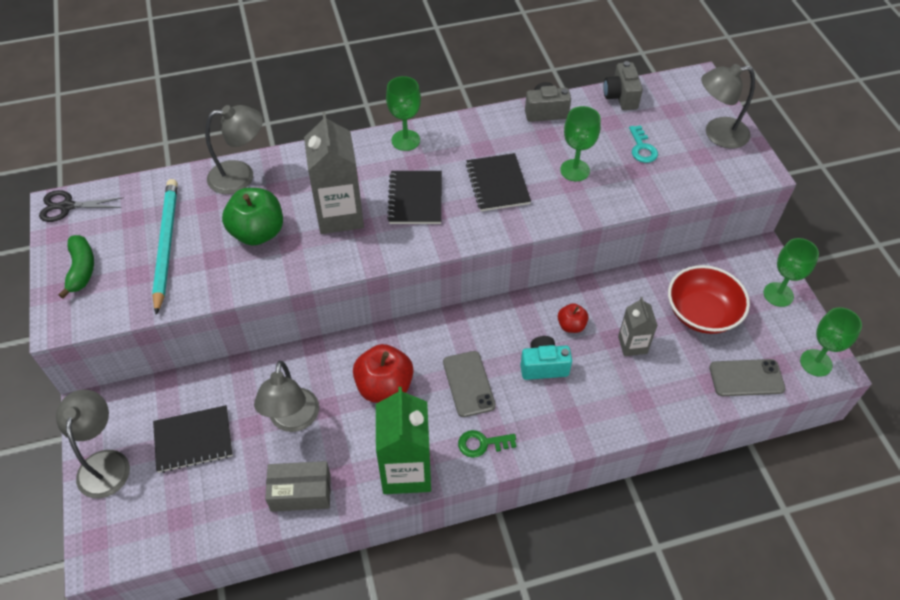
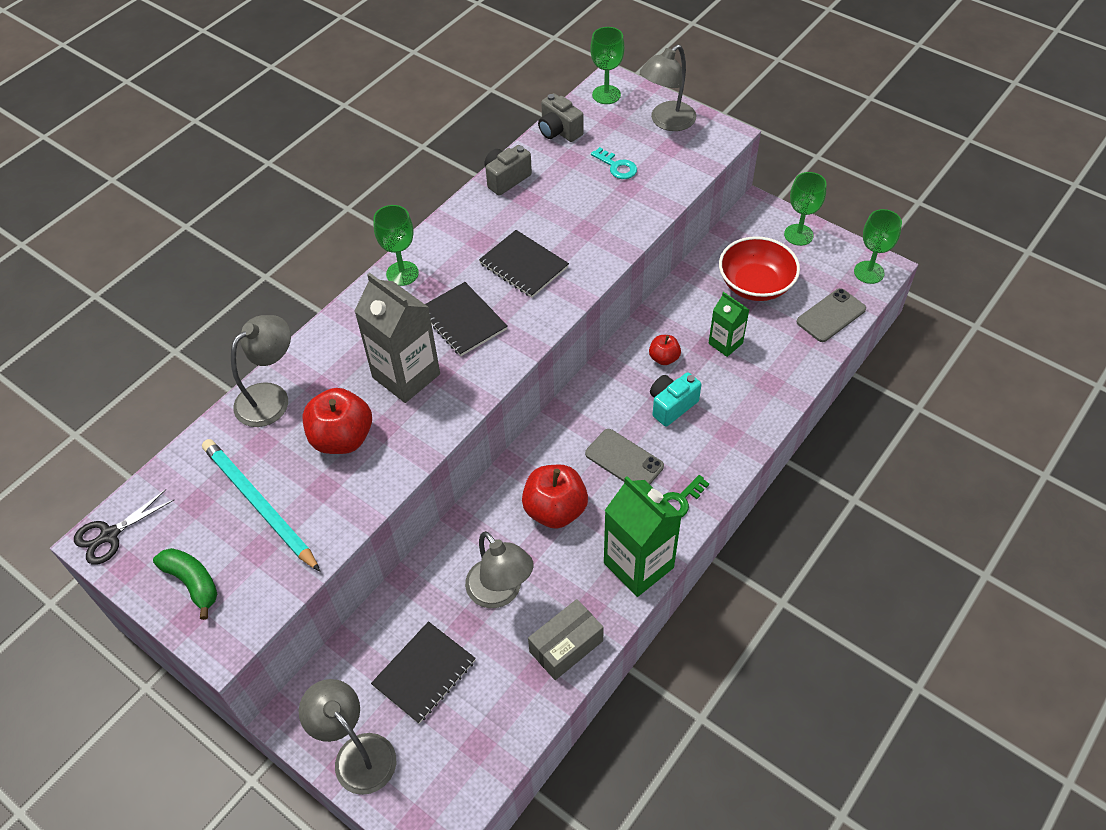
camera: 35 degrees left, 0 degrees up
green apple [222,188,283,246] -> red apple [302,388,372,454]
green goblet [560,106,600,181] -> green goblet moved to [590,27,625,104]
grey carton [618,297,658,356] -> green carton [708,292,749,357]

